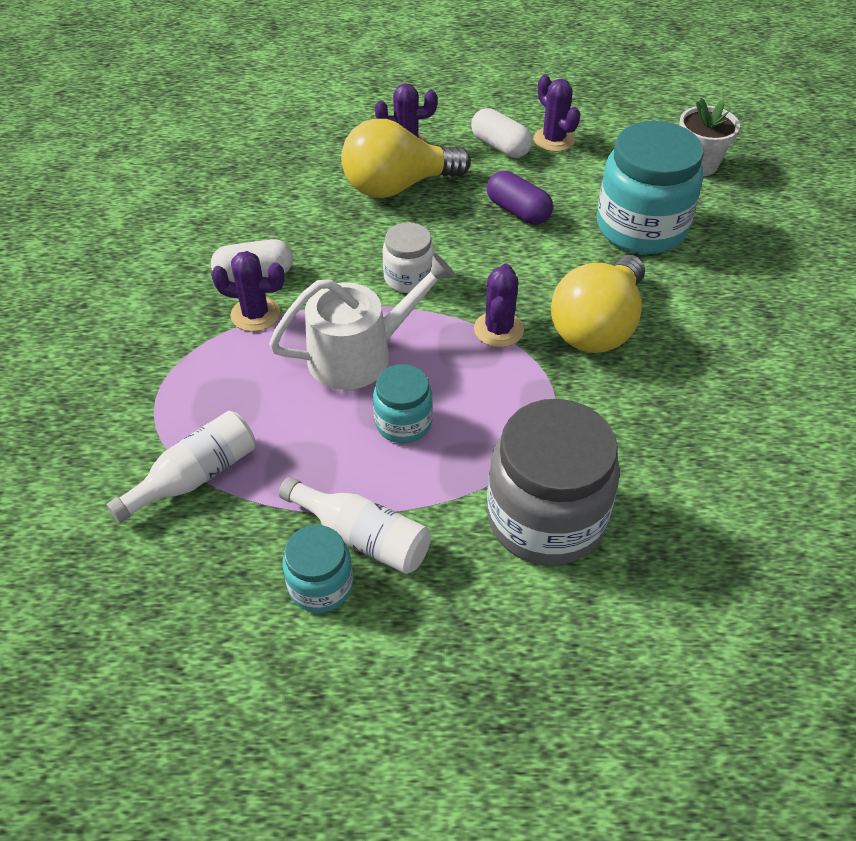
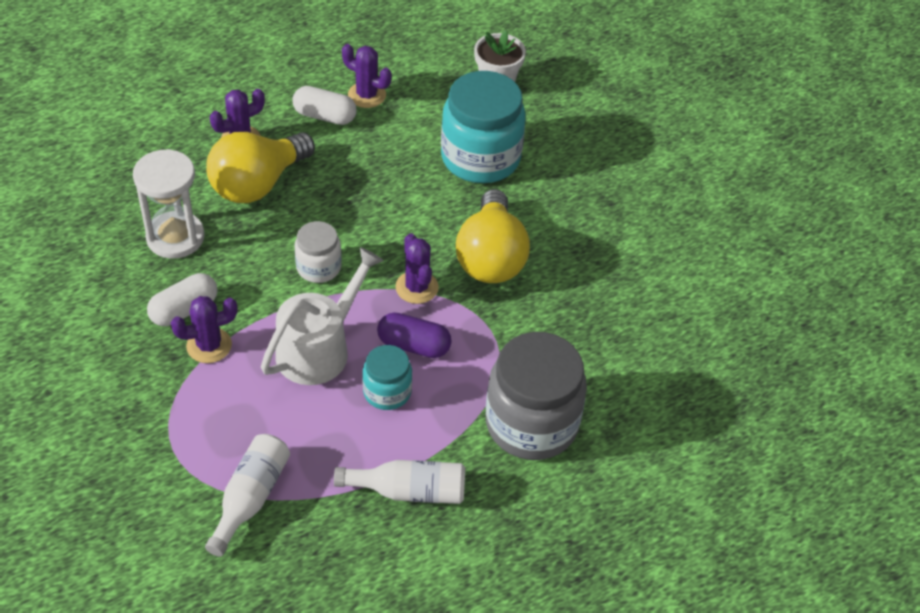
camera: 30 degrees left, 0 degrees up
turquoise jar [282,525,353,613] -> none
purple capsule [487,171,553,224] -> purple capsule moved to [377,312,452,358]
none -> white hourglass [133,149,204,259]

